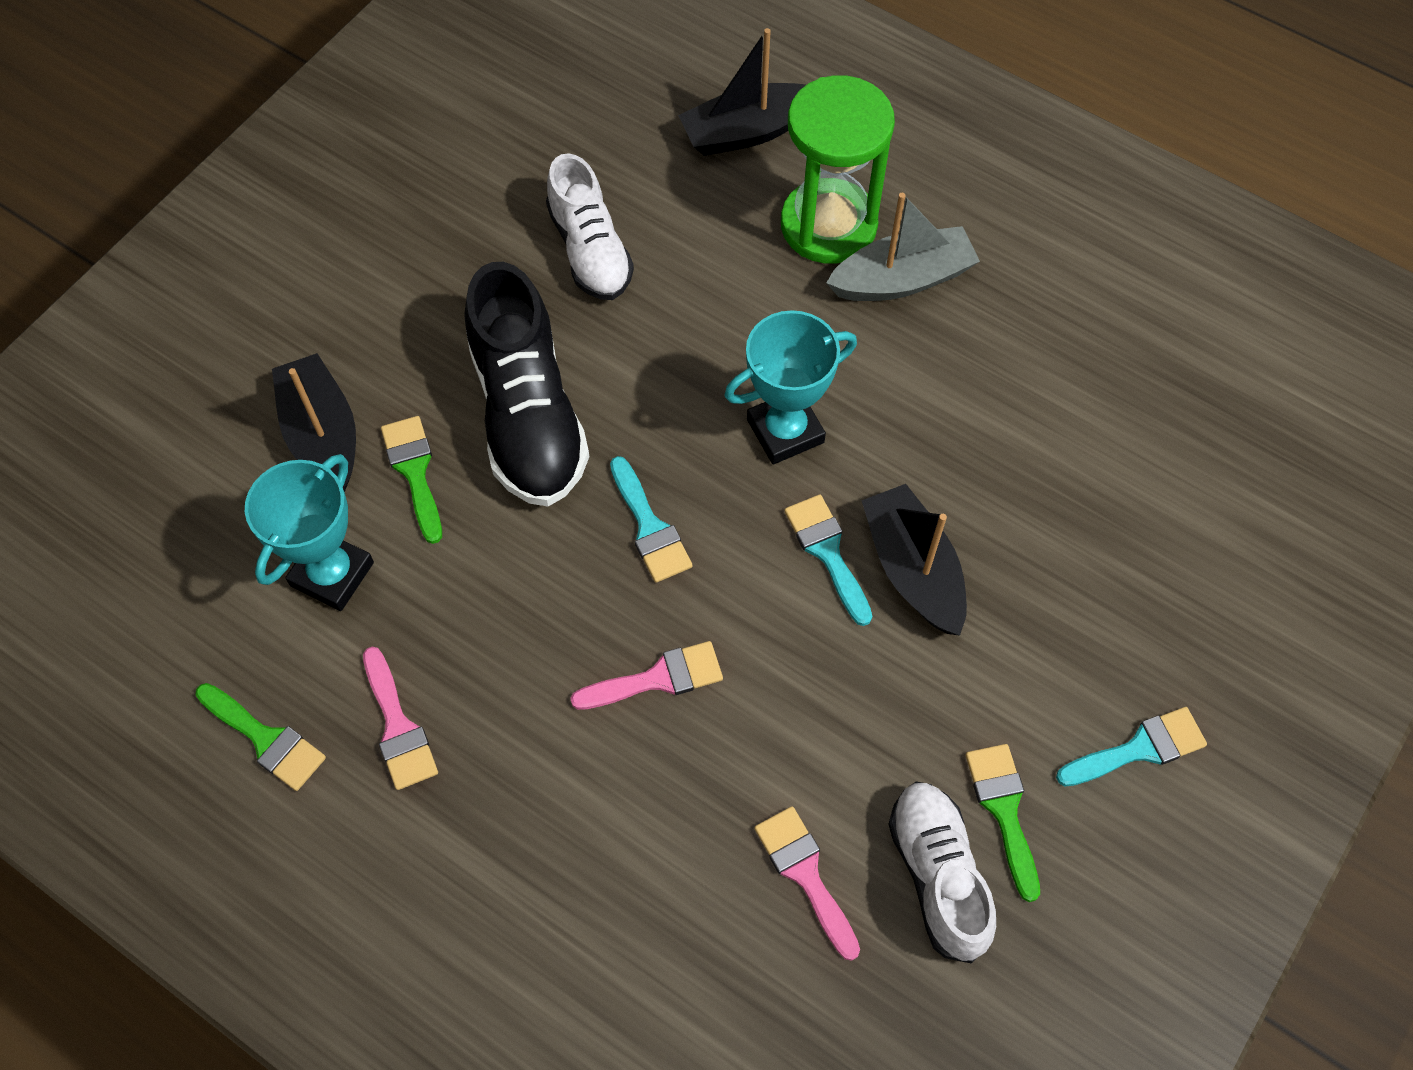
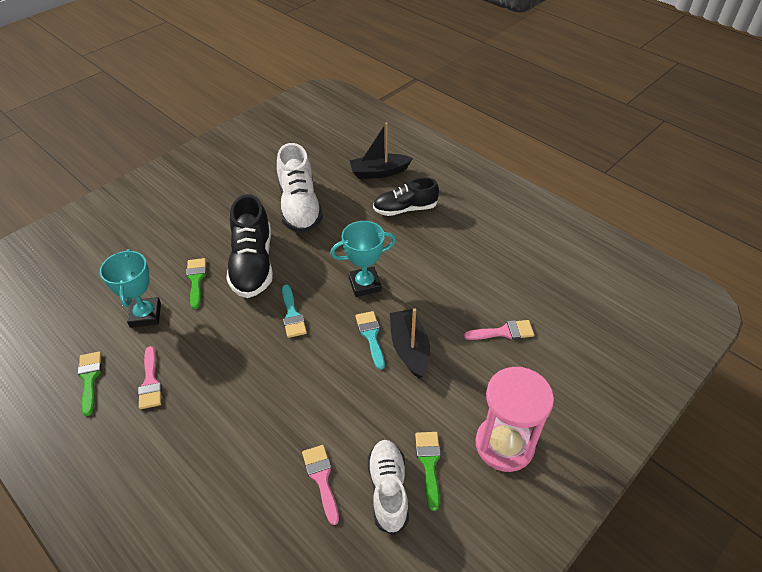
camera: 10 degrees right, 15 degrees down
green brush [196,683,326,791] -> green brush turned 150 degrees counterclockwise [78,351,102,416]
turquoise trophy [245,454,374,611] -> turquoise trophy turned 45 degrees counterclockwise [100,249,161,328]
black boat [272,353,356,492] -> none
white shoe [546,153,634,300] -> white shoe [277,143,323,234], size x1.50
pink brush [570,641,723,710] -> pink brush moved to [464,320,534,340]
green hourglass [781,75,895,264] -> black shoe [373,177,439,216]
grey boat [826,193,980,301] -> none
turquoise brush [1056,707,1207,786] -> pink hourglass [475,367,554,472]

